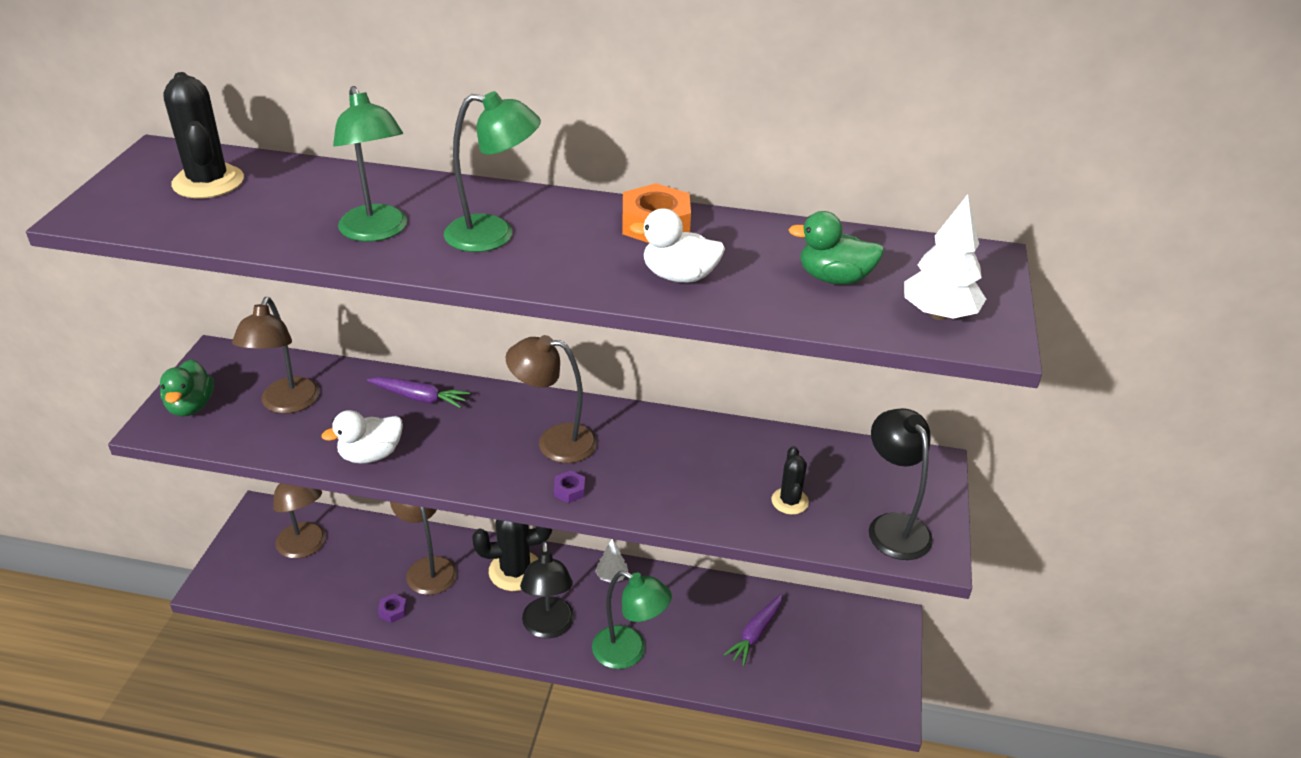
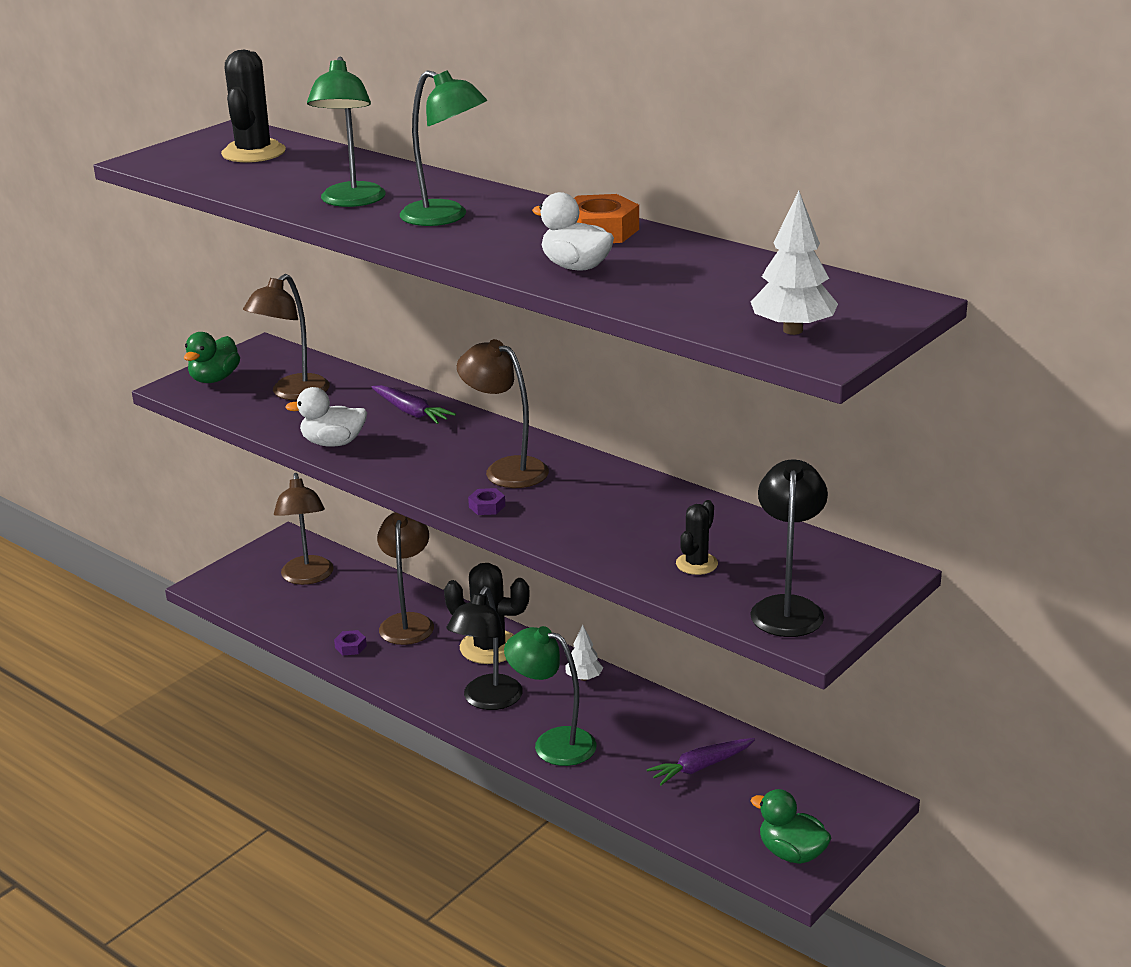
camera: 30 degrees right, 10 degrees down
green lamp [592,571,672,669] -> green lamp turned 150 degrees clockwise [504,626,597,766]
green duck [788,211,884,285] -> green duck moved to [751,789,831,864]

